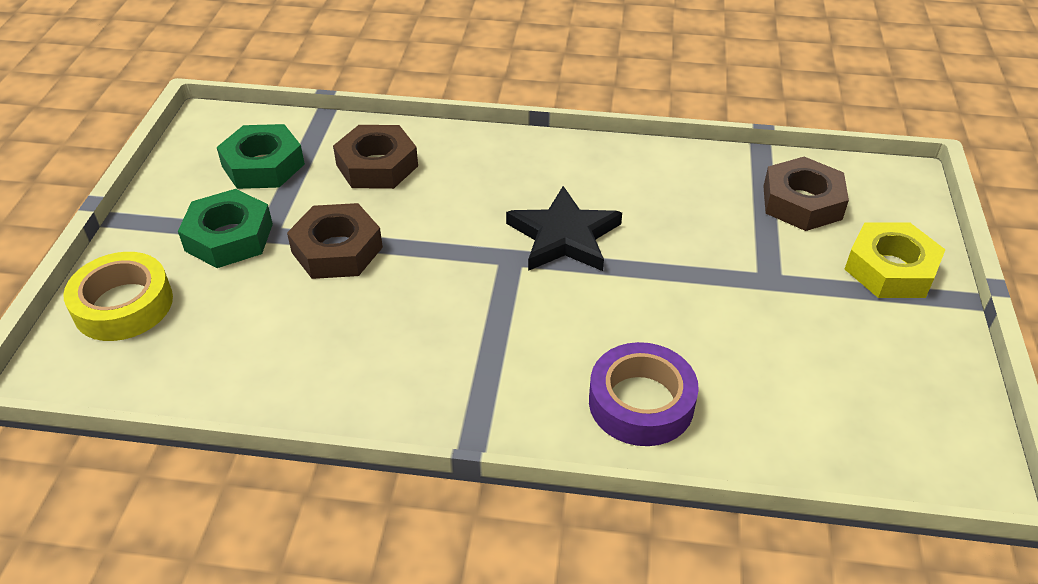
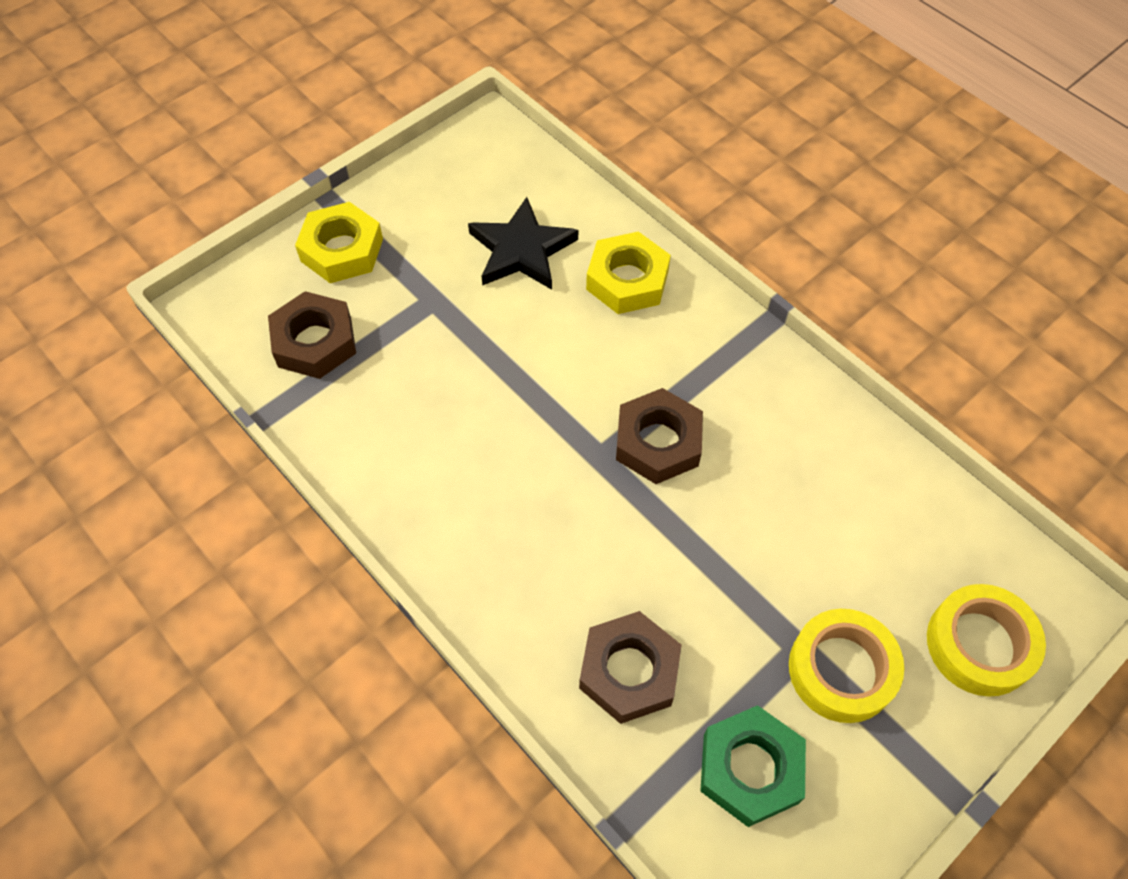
camera: 140 degrees left, 15 degrees up
green nut [178,189,273,268] -> yellow tape [789,609,904,723]
brown nut [287,203,383,279] -> brown nut moved to [616,388,703,484]
black star [506,186,622,271] -> black star moved to [468,197,578,290]
purple tape [589,342,699,446] -> yellow nut [586,231,671,314]

